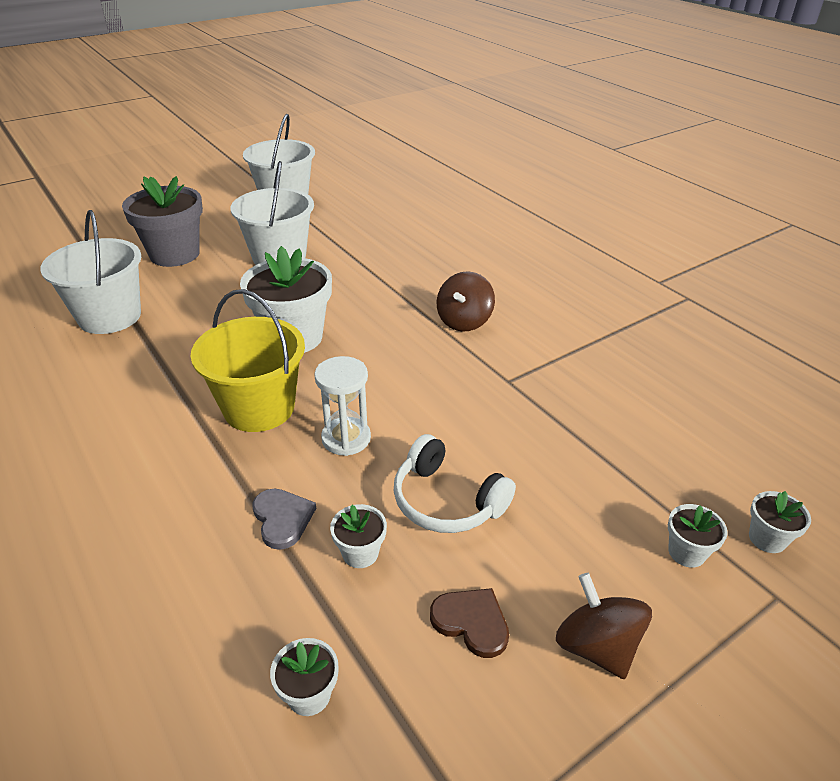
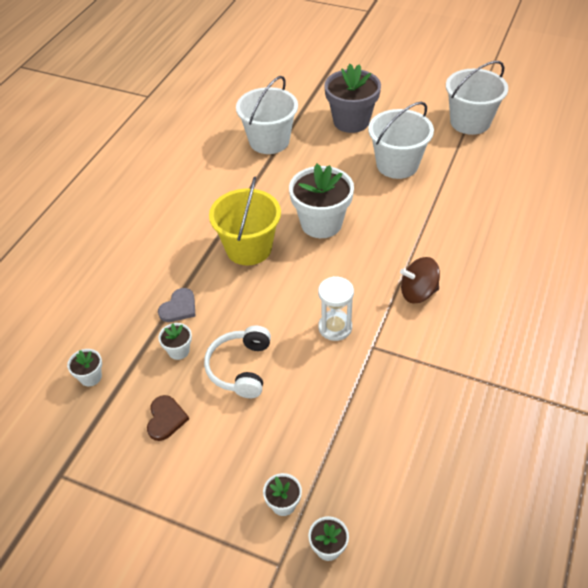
camera: 60 degrees right, 10 degrees up
white hourglass [314,356,371,456] -> white hourglass moved to [318,276,354,341]
brown spinning top [556,573,652,679] -> none

